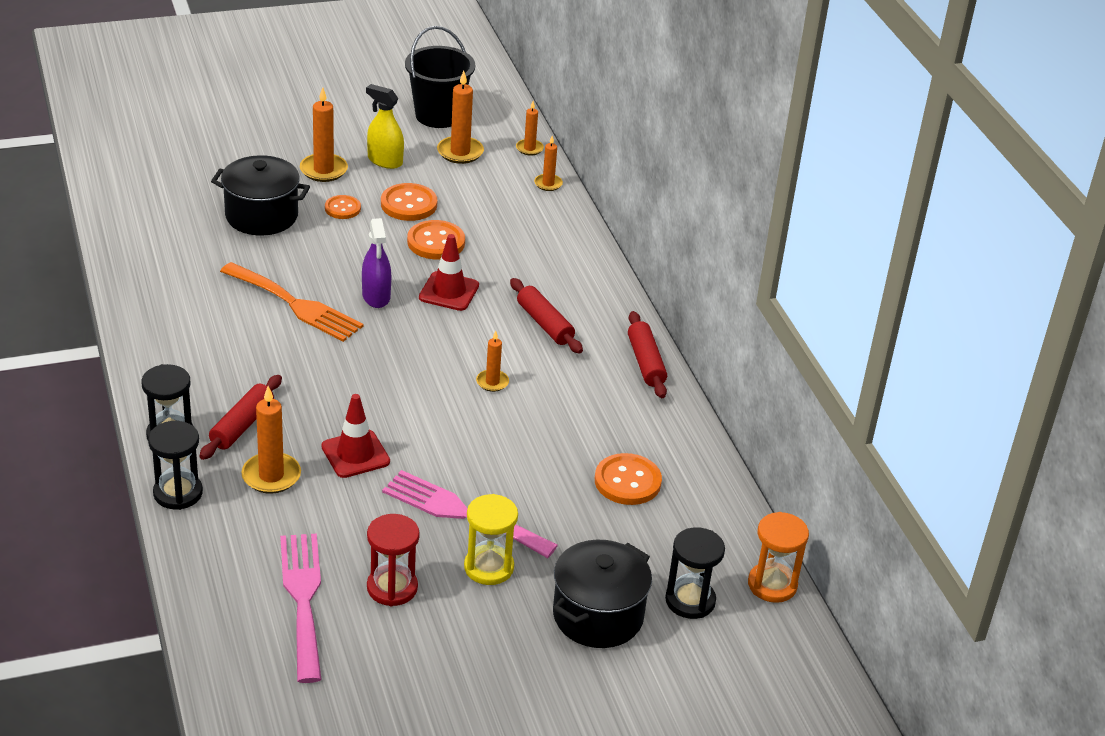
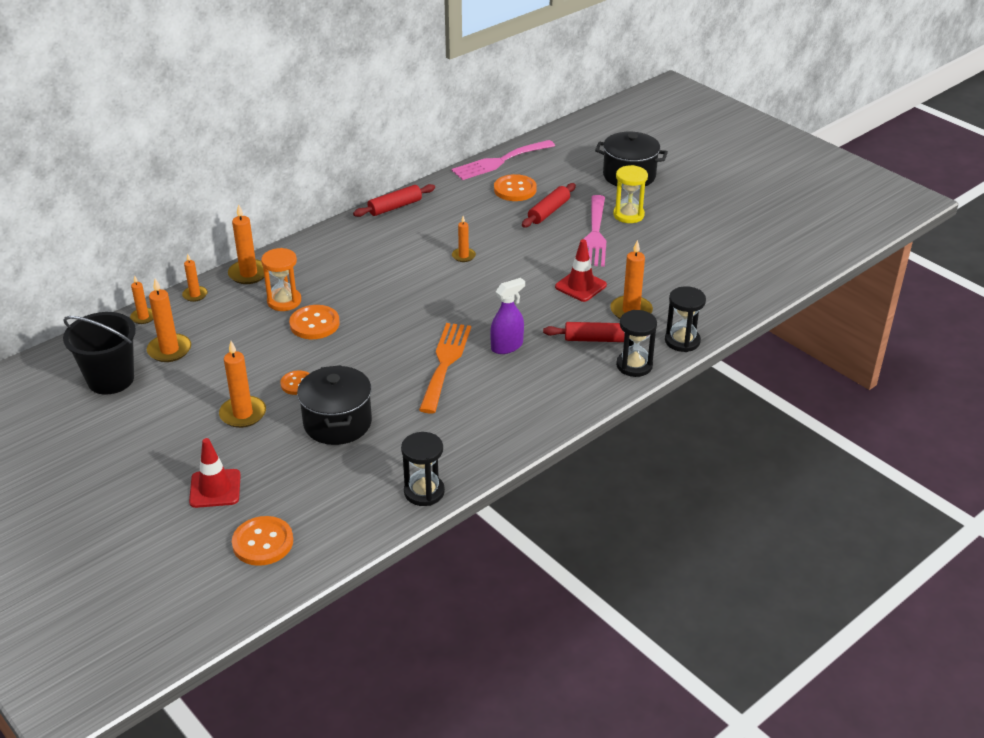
camera: 110 degrees left, 0 degrees up
pink fork [280,534,322,683] -> pink fork moved to [451,140,555,180]
purple spray bottle [362,218,391,308] -> purple spray bottle moved to [490,278,525,354]
yellow spray bottle [366,84,404,169] -> none
red hourglass [367,514,420,606] -> none
orange button [381,183,437,221] -> orange button moved to [232,516,293,566]
red traffic cone [419,234,479,311] -> red traffic cone moved to [189,438,241,508]
red rolling pin [510,278,583,354] -> red rolling pin moved to [522,183,576,228]
black hourglass [665,527,725,619] -> black hourglass moved to [401,432,445,506]
orange hourglass [748,512,809,603] -> orange hourglass moved to [261,248,301,311]
none -> orange candle [228,204,264,284]

